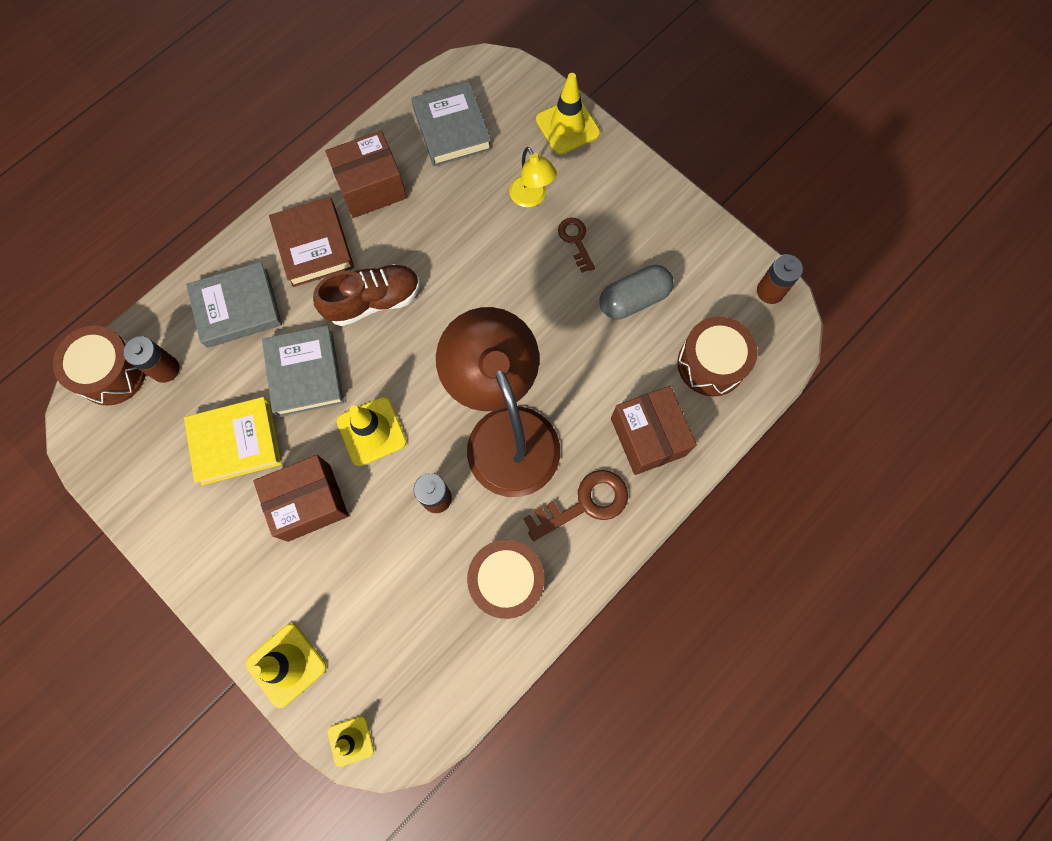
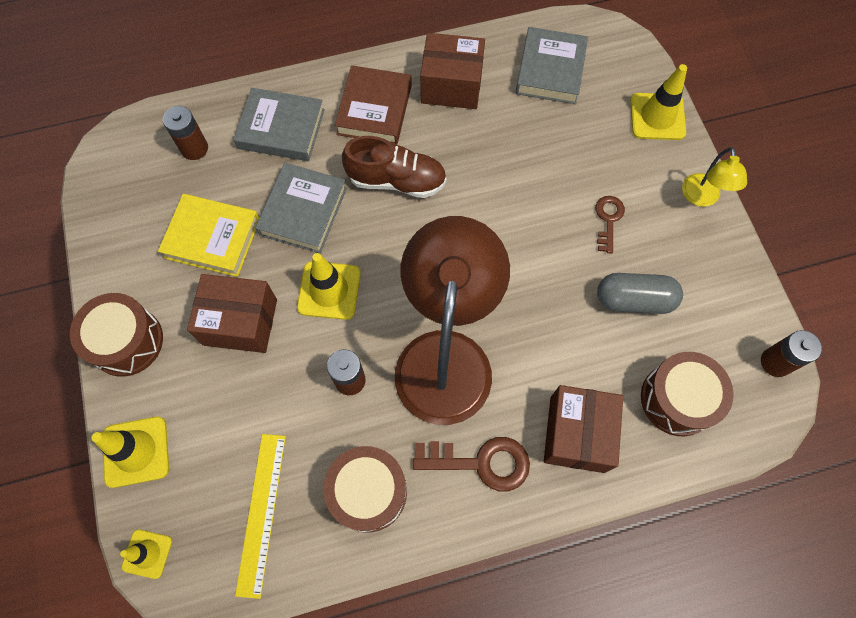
camera: 30 degrees right, 5 degrees down
brown drum [53,326,146,406] -> brown drum moved to [70,293,163,377]
yellow lamp [509,147,557,208] -> yellow lamp moved to [682,147,747,207]
none -> yellow ruler [235,434,286,599]

